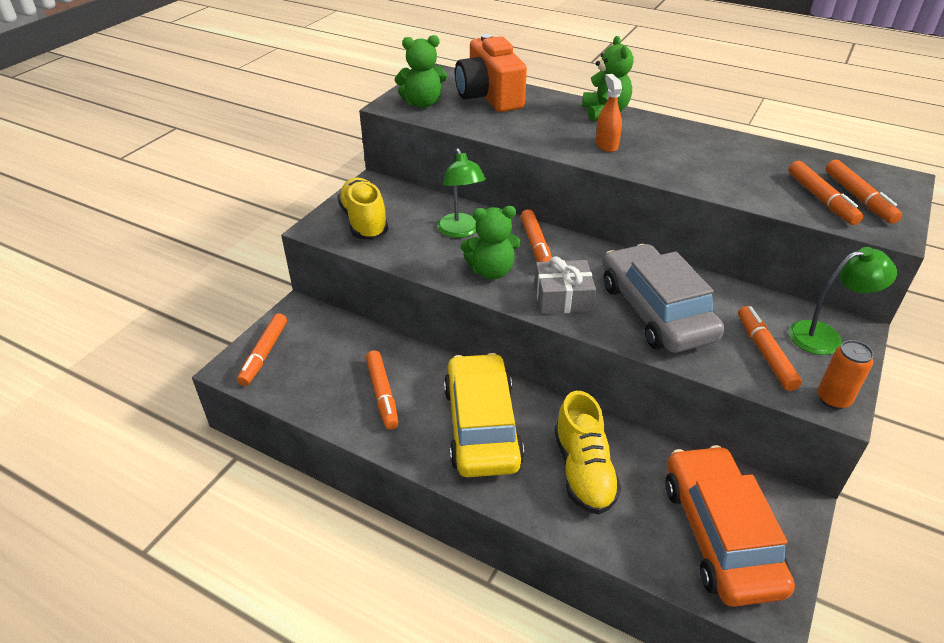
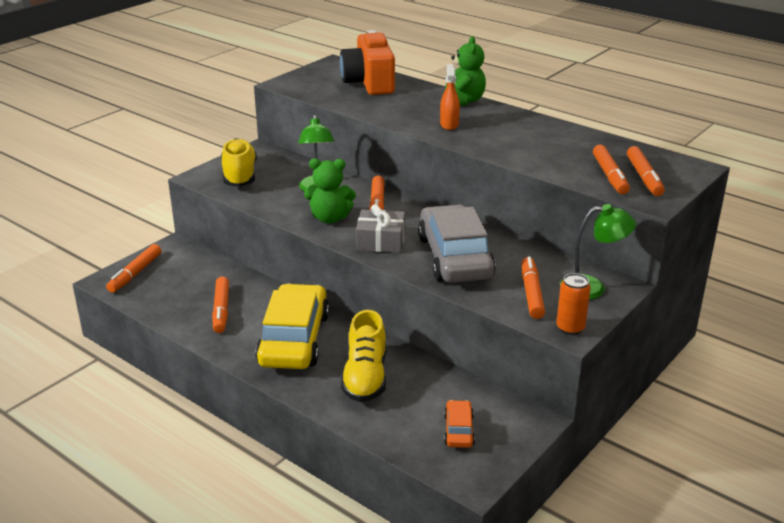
camera: 10 degrees right, 10 degrees down
green teddy bear [395,35,447,108] -> none
orange car [665,445,795,607] -> orange car [444,400,475,448], size x0.44

